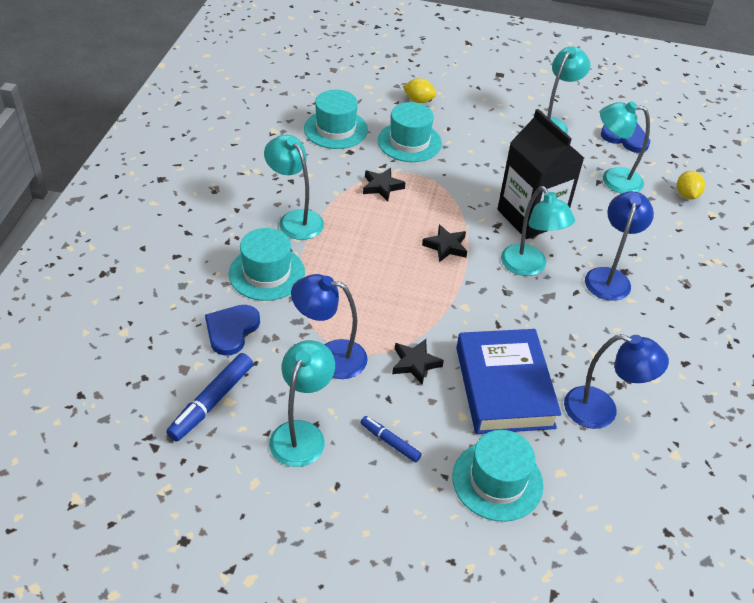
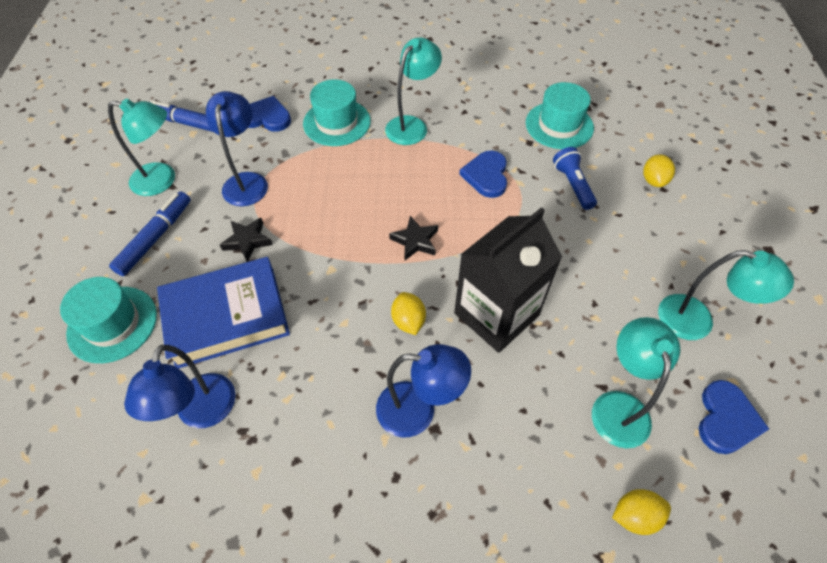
camera: 80 degrees right, 10 degrees up
blue marker [360,416,422,462] -> blue marker [109,191,191,276], size x1.67
black star [363,168,406,201] -> blue heart [459,151,507,198]
turquoise hat [378,102,442,162] -> blue flashlight [553,147,597,210]
turquoise lamp [501,186,575,276] -> yellow lemon [391,292,426,335]

